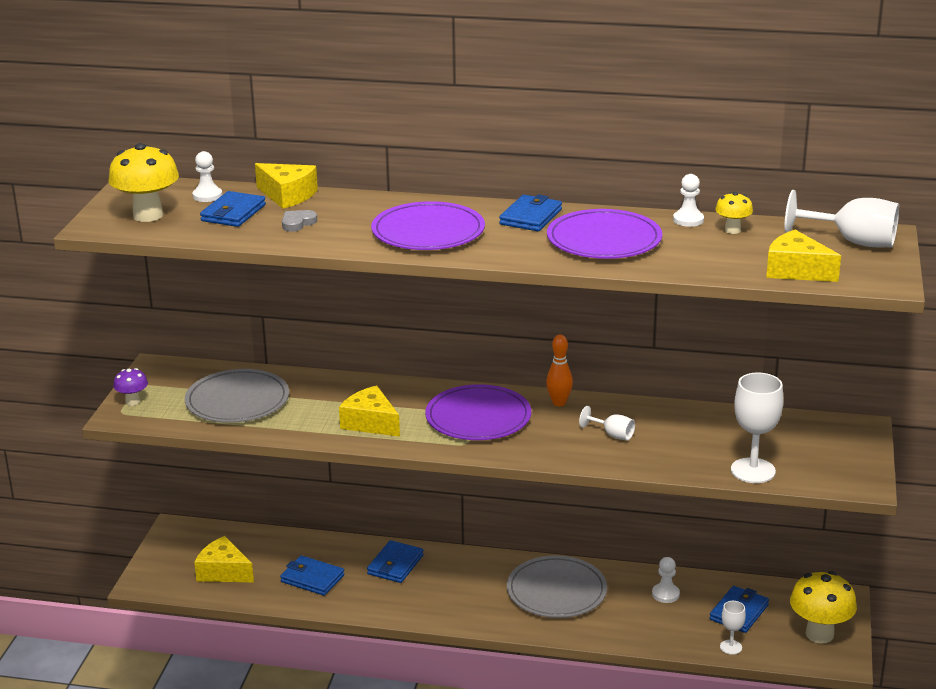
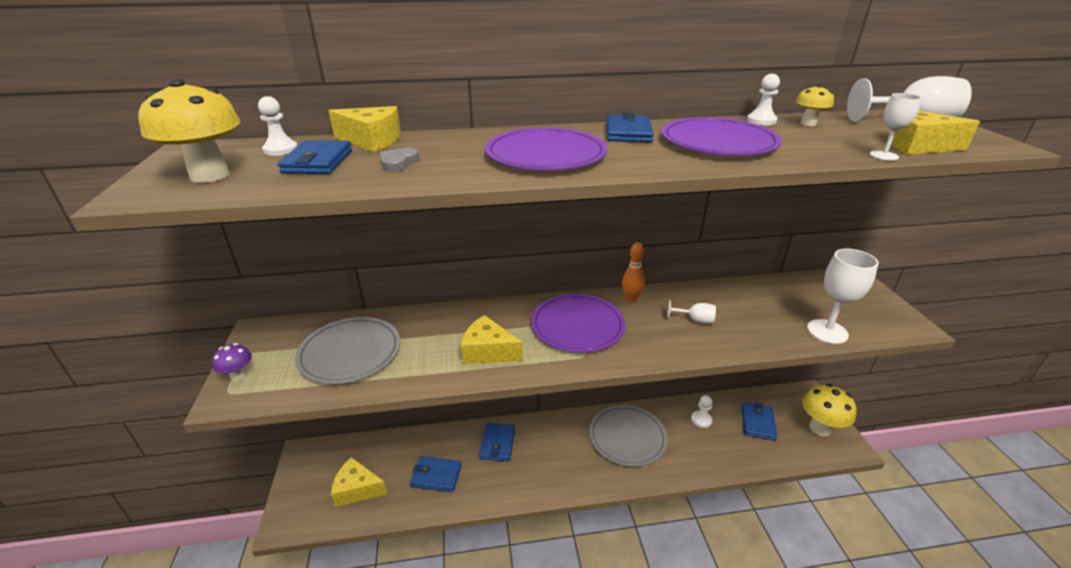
camera: 20 degrees left, 5 degrees up
white goblet [720,601,746,655] -> white goblet moved to [870,93,922,161]

